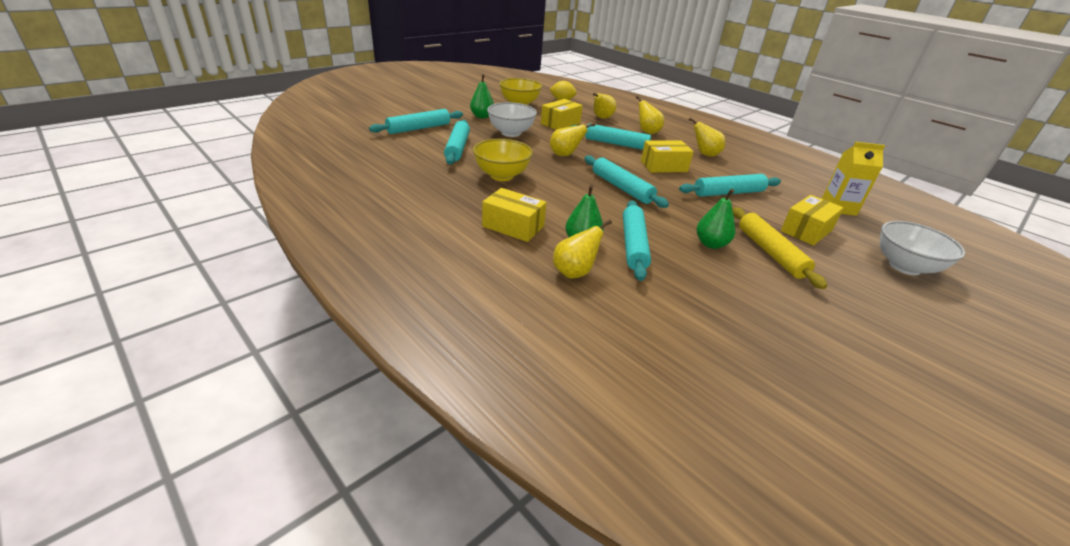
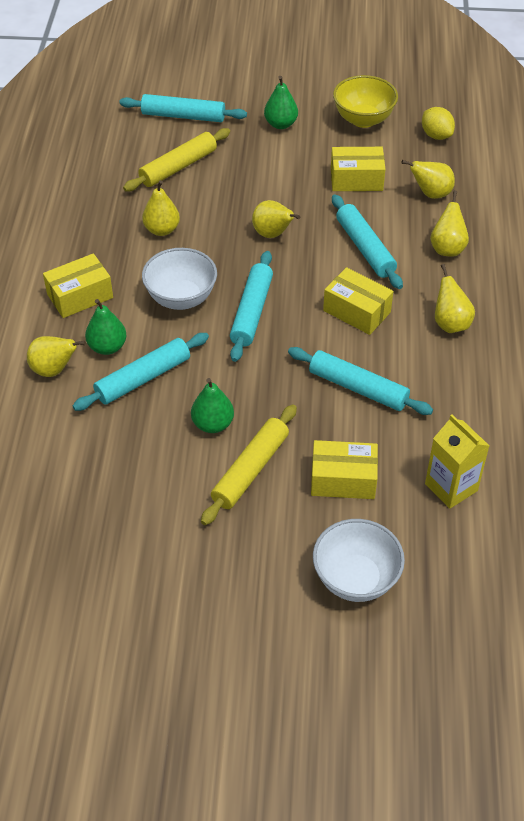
camera: 50 degrees right, 15 degrees up
turquoise rolling pin [444,120,470,165] -> yellow rolling pin [123,128,230,191]
yellow bowl [473,139,533,181] -> yellow pear [142,180,180,236]
yellow box [482,188,547,242] -> yellow box turned 75 degrees clockwise [43,253,113,318]
white bowl [487,102,537,137] -> white bowl moved to [142,248,217,310]

